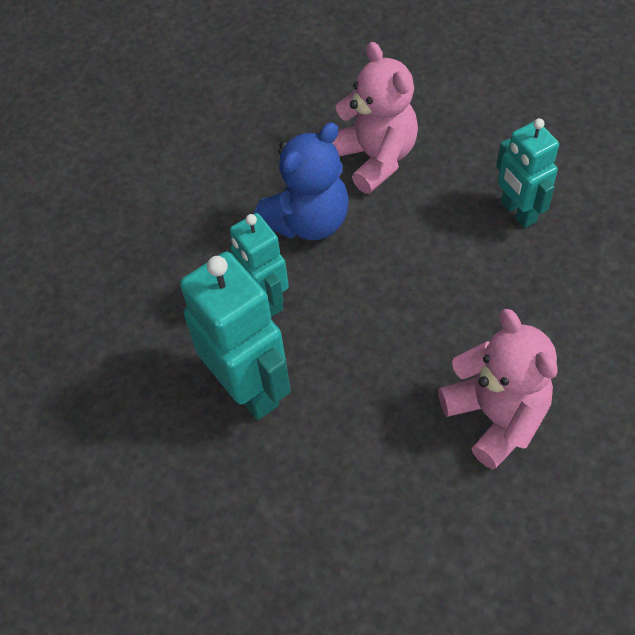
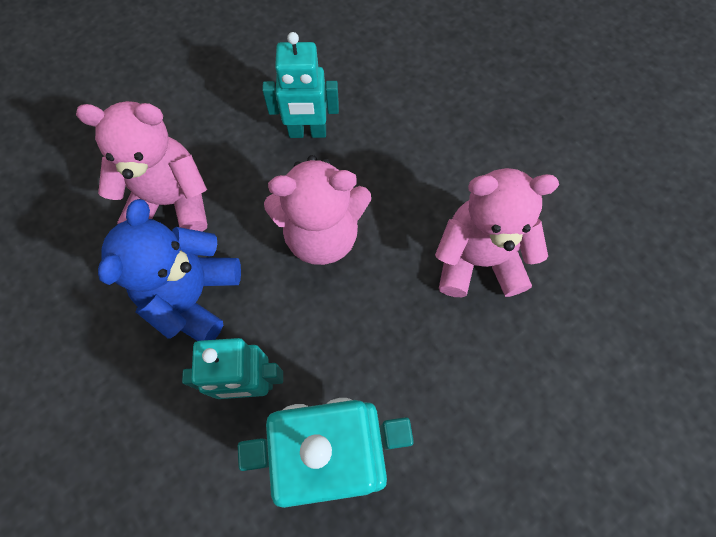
camera: 65 degrees left, 10 degrees up
blue teddy bear [254,122,349,240] -> blue teddy bear turned 150 degrees counterclockwise [98,199,241,341]
none -> pink teddy bear [264,155,371,265]

